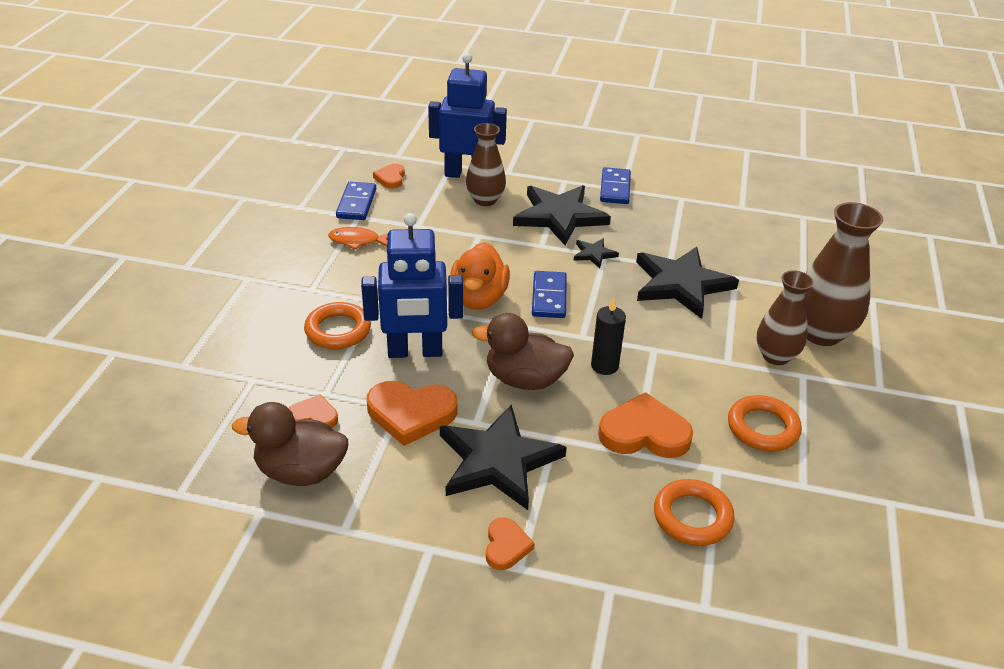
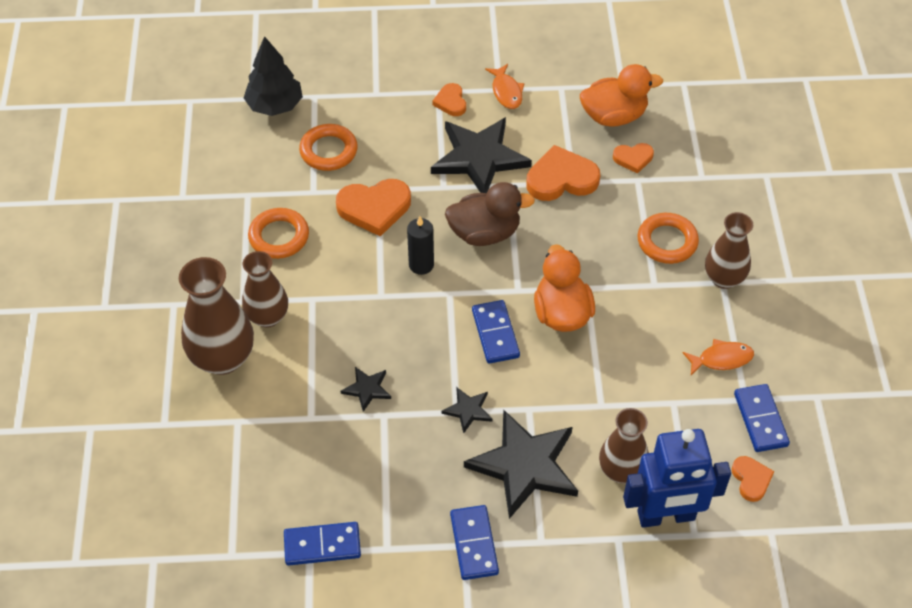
camera: 165 degrees right, 15 degrees up
brown duck [232,402,348,486] -> orange duck [580,64,663,127]
blue robot [361,213,463,358] -> none
black star [636,247,739,319] -> black star [341,367,391,412], size x0.45
none -> black tree [244,36,303,116]
none -> blue domino [284,522,361,566]
none -> orange fish [485,64,524,109]
none -> brown vase [705,212,753,289]

